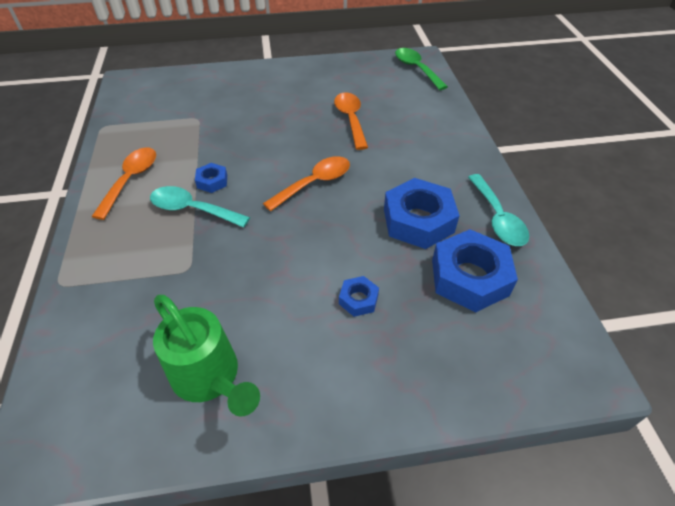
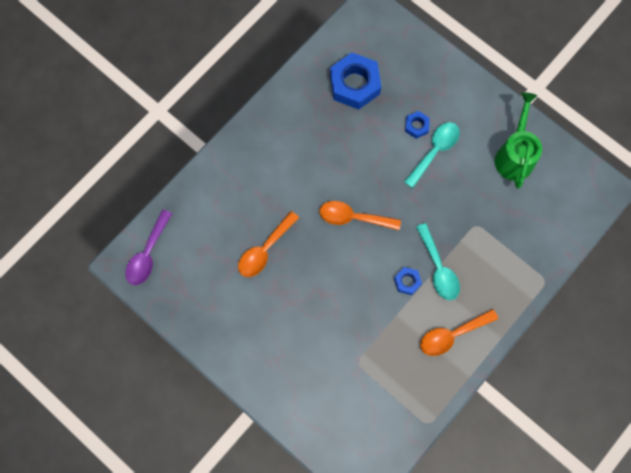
camera: 130 degrees left, 25 degrees up
blue nut [384,178,460,249] -> none
green spoon [395,48,448,90] -> purple spoon [125,210,172,285]
turquoise spoon [468,174,529,246] -> turquoise spoon moved to [404,122,460,188]

